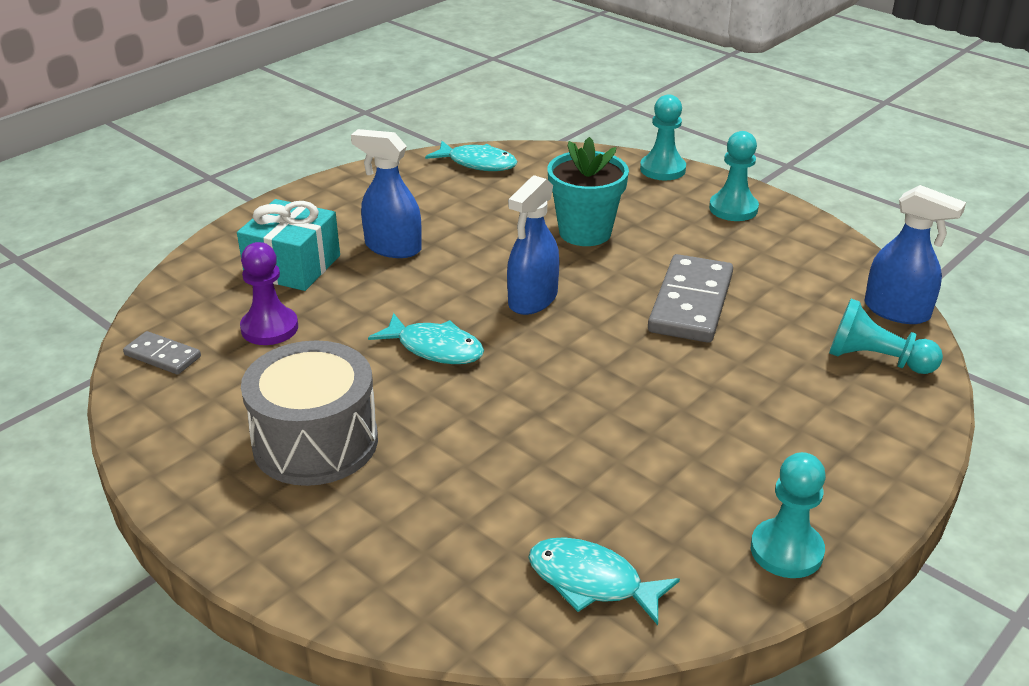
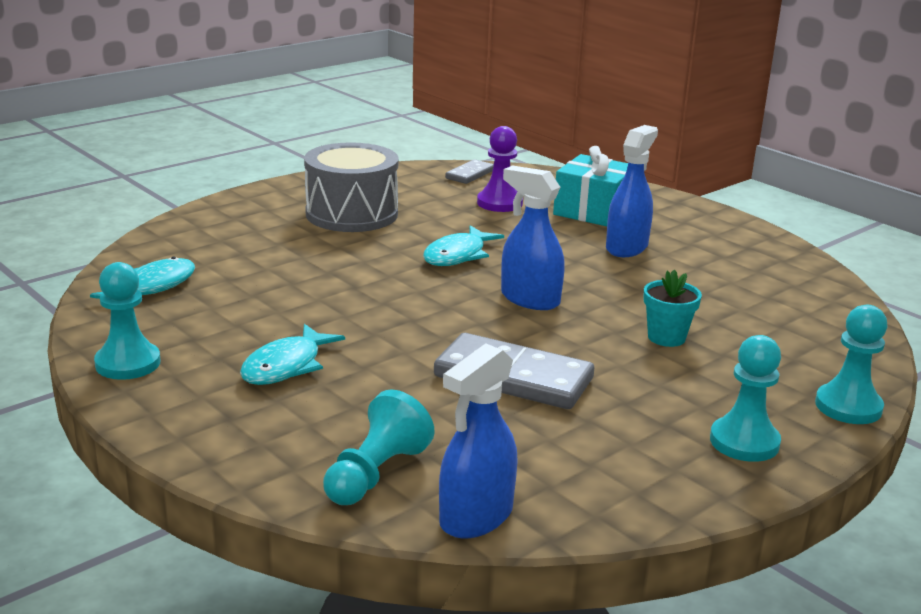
camera: 95 degrees right, 10 degrees down
turquoise fish [425,141,517,171] -> turquoise fish moved to [240,324,345,385]
turquoise flower pot [547,137,629,246] -> turquoise flower pot [643,270,702,347], size x0.61

